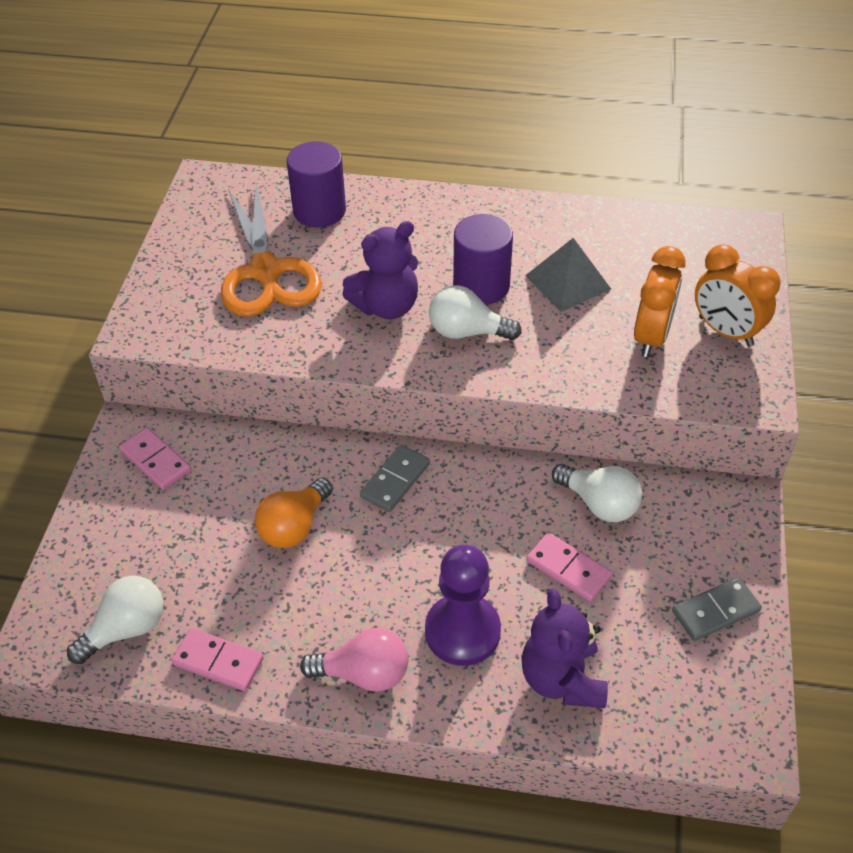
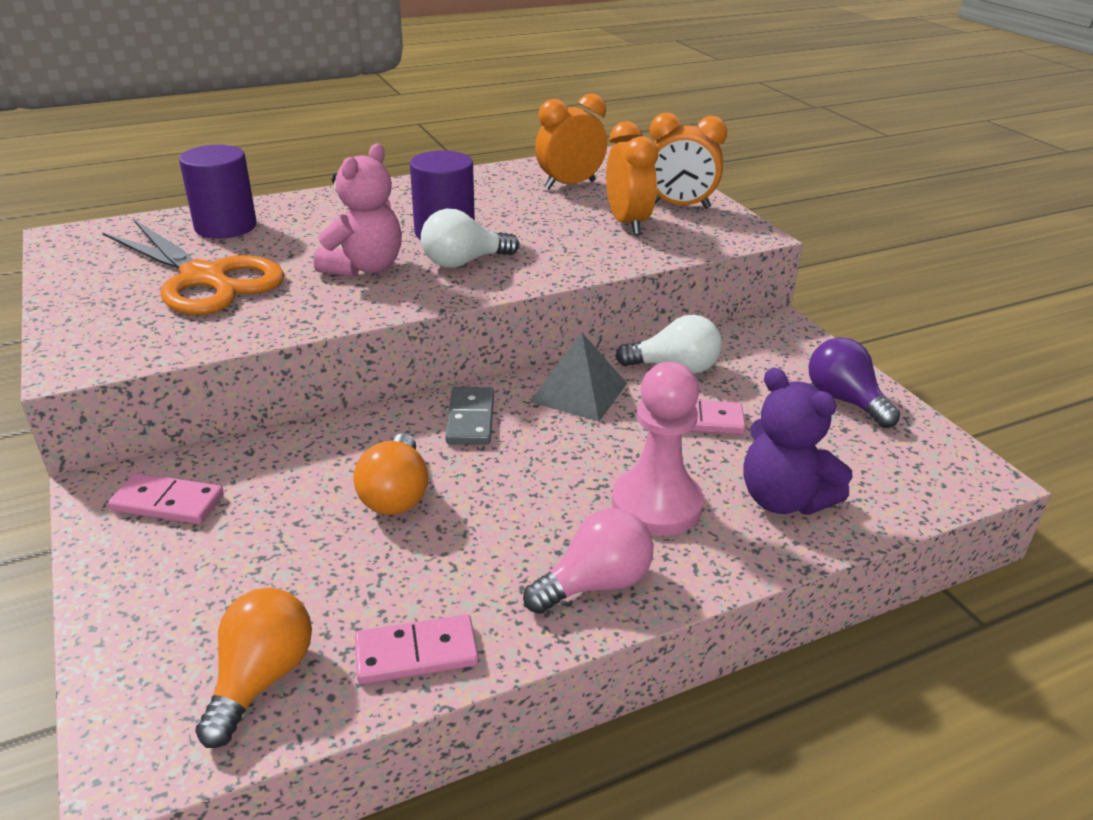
camera: 35 degrees left, 15 degrees down
white light bulb [67,576,163,664] -> orange light bulb [195,588,312,748]
purple teddy bear [342,221,418,319] -> pink teddy bear [314,144,402,277]
purple pawn [425,545,501,666] -> pink pawn [612,362,704,536]
grey pyramid [525,238,611,312] -> grey pyramid moved to [530,333,627,421]
grey domino [672,577,762,641] -> purple light bulb [808,337,900,428]
none -> orange clock [535,94,607,189]

